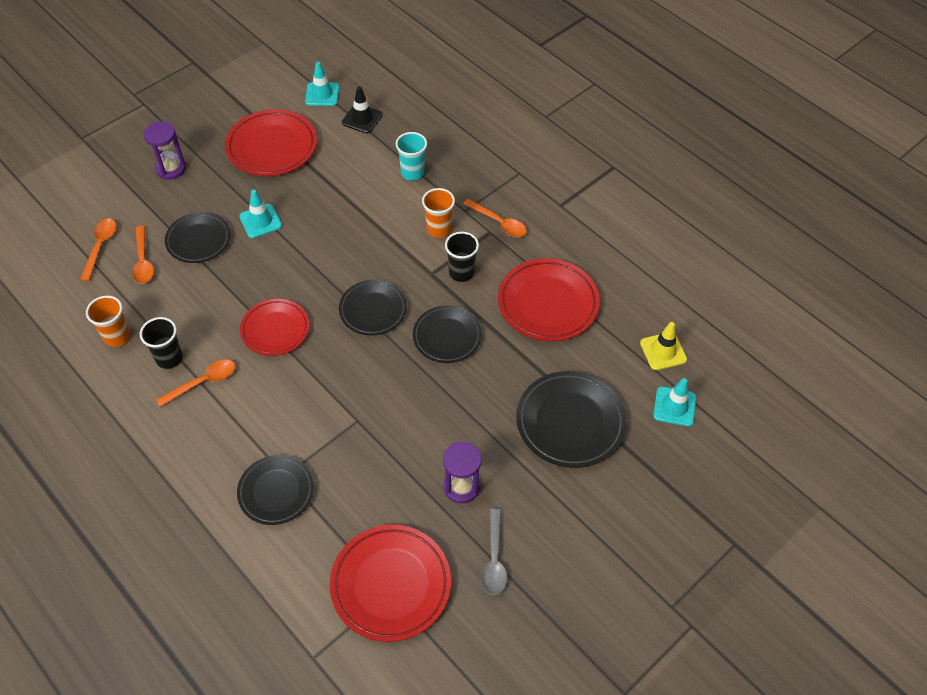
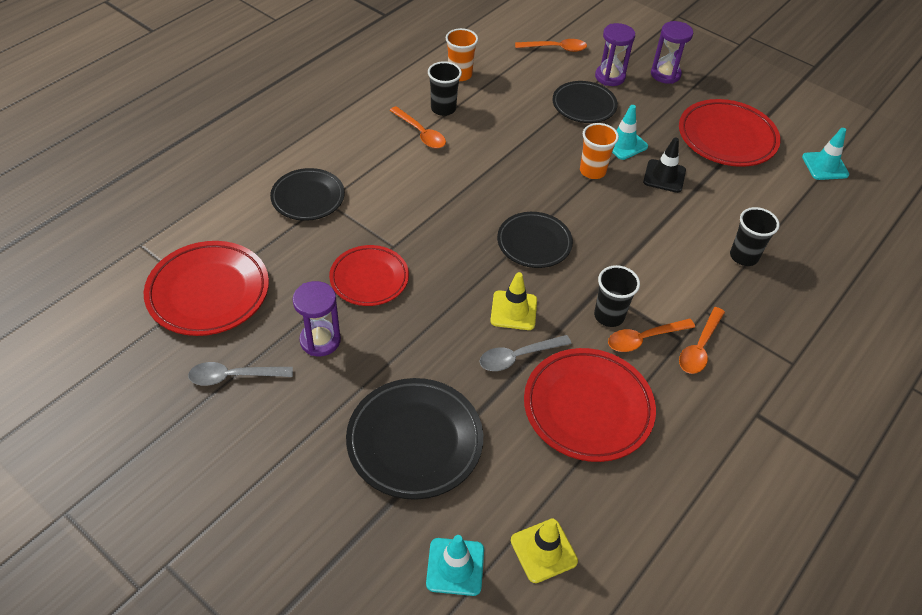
camera: 80 degrees right, 5 degrees down
orange spoon [132,226,154,284] -> orange spoon moved to [608,319,695,352]
red plate [240,299,309,356] -> red plate moved to [329,245,409,306]
black traffic cone [342,86,383,133] -> black traffic cone moved to [643,137,686,193]
turquoise cup [396,132,427,181] -> black cup [730,207,780,266]
black plate [413,305,482,363] -> yellow traffic cone [490,272,537,330]
orange cup [422,188,455,238] -> orange cup moved to [580,123,619,179]
none -> grey spoon [479,335,571,371]
none -> purple hourglass [595,23,635,86]

